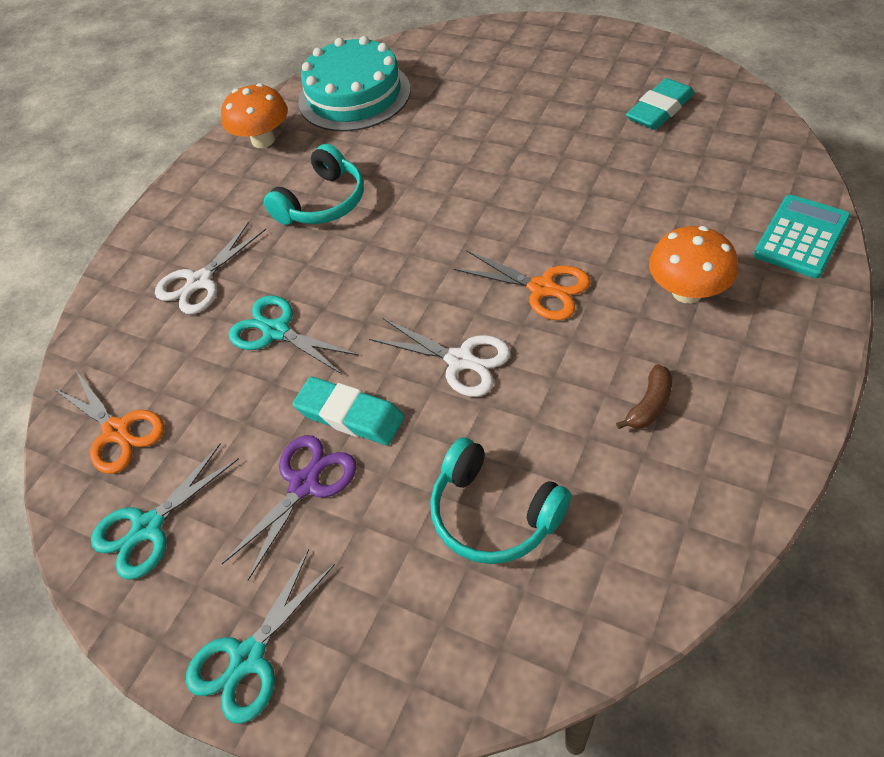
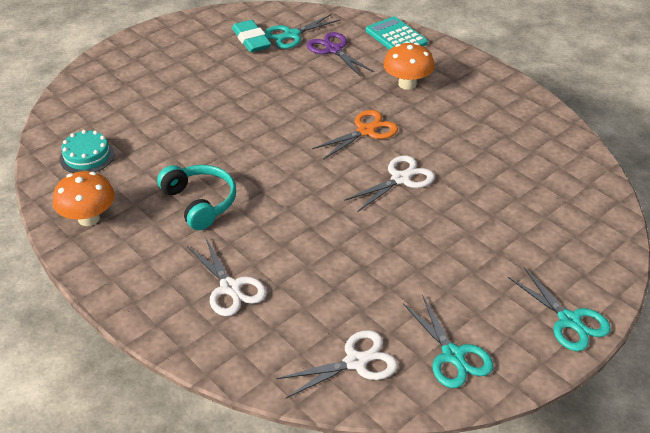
camera: 75 degrees left, 10 degrees down
orange scissors [53,371,165,474] -> white scissors [276,330,398,398]
purple scissors [222,435,357,580] -> purple scissors moved to [306,32,374,77]
turquoise scissors [229,295,359,374] -> turquoise scissors moved to [264,14,340,49]
turquoise eraser [293,377,404,445] -> none
turquoise cake [298,36,411,132] -> turquoise cake [60,130,114,173], size x0.54
turquoise headphones [430,437,571,564] -> none
brown banana [616,364,672,429] -> none

